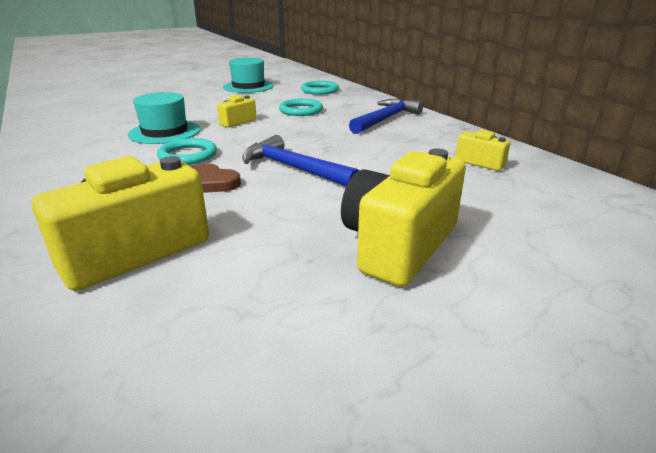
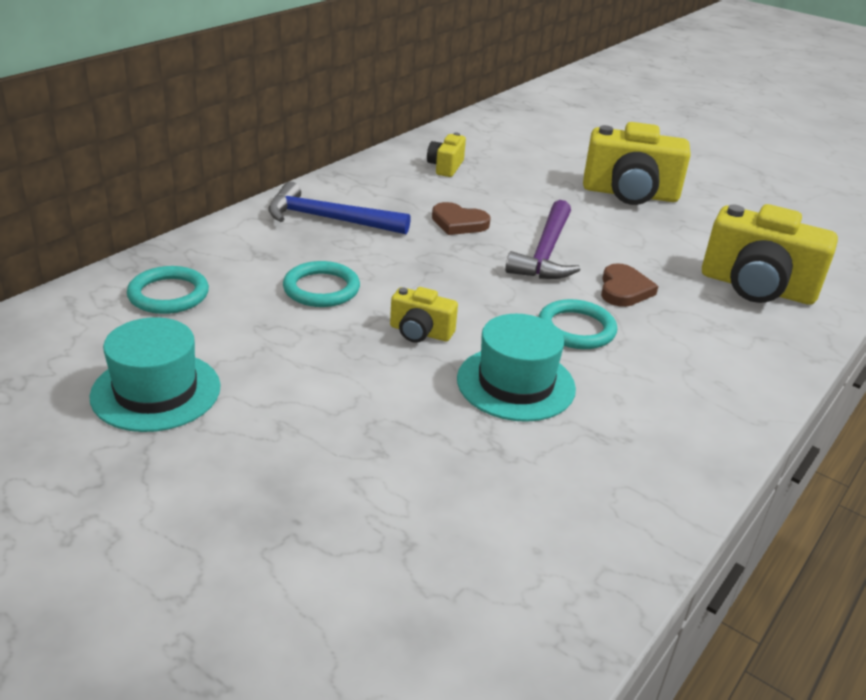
camera: 115 degrees left, 5 degrees up
blue hammer [242,135,360,186] -> purple hammer [505,200,581,279]
none -> brown heart [432,202,491,235]

